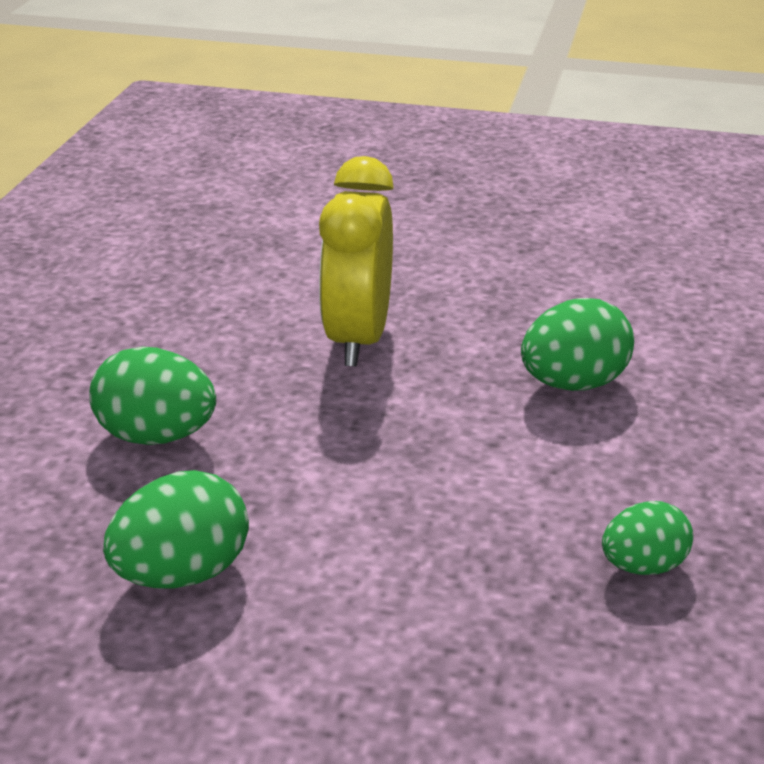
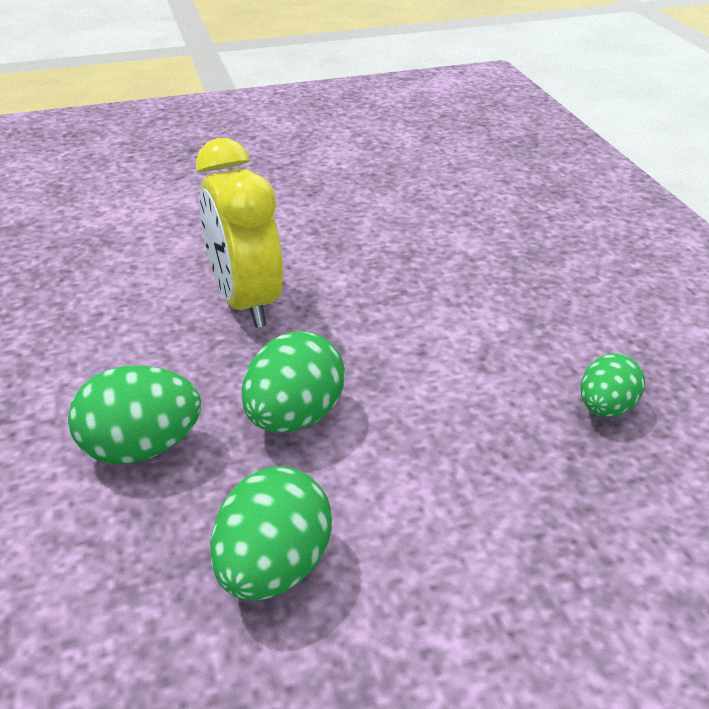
camera: 30 degrees left, 5 degrees up
green egg [521,298,634,391] -> green egg moved to [241,331,345,432]

